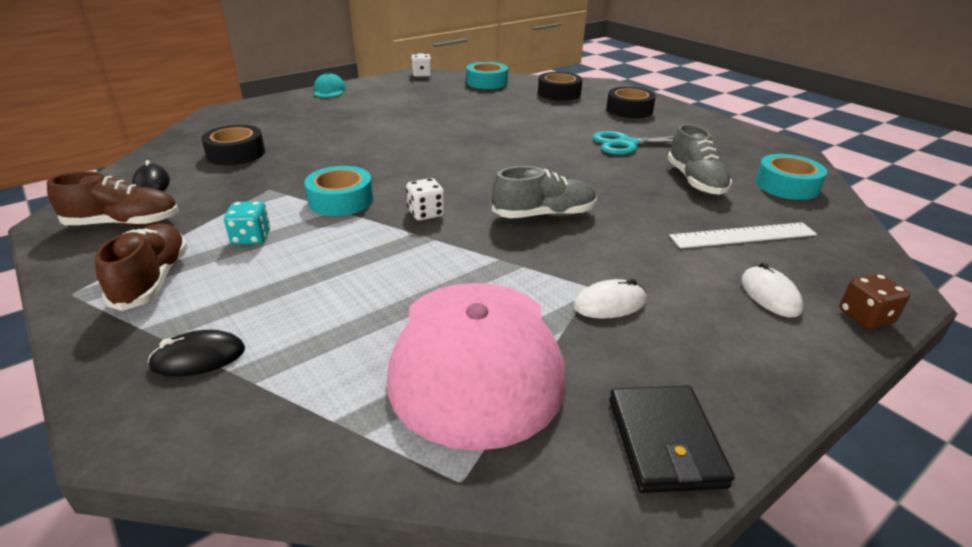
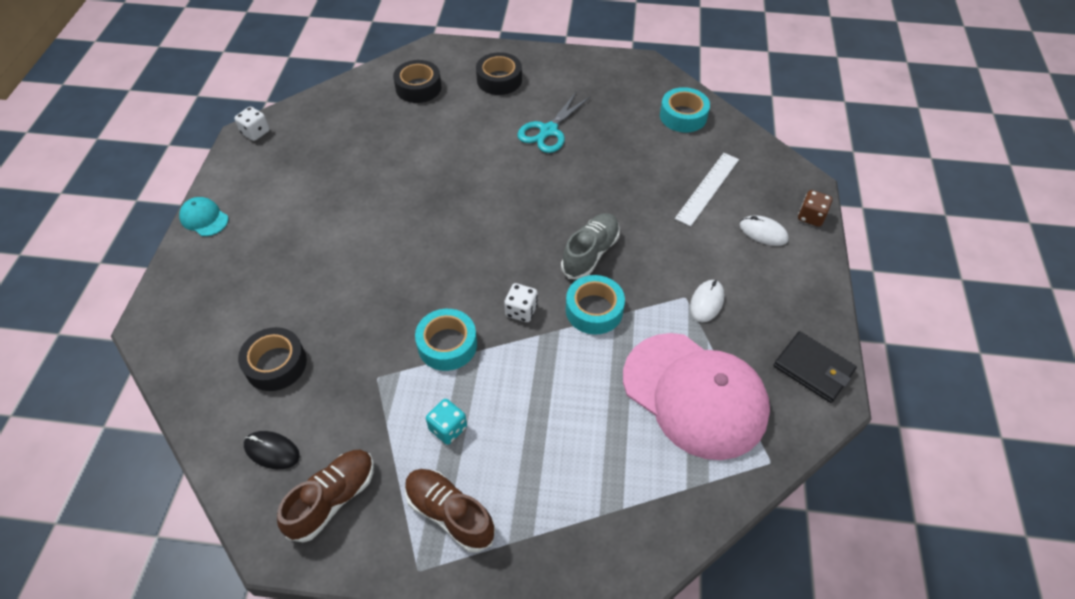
camera: 45 degrees left, 20 degrees up
black mouse [148,330,245,377] -> none
turquoise tape [466,62,508,89] -> turquoise tape moved to [566,275,625,335]
grey shoe [667,124,732,195] -> none

